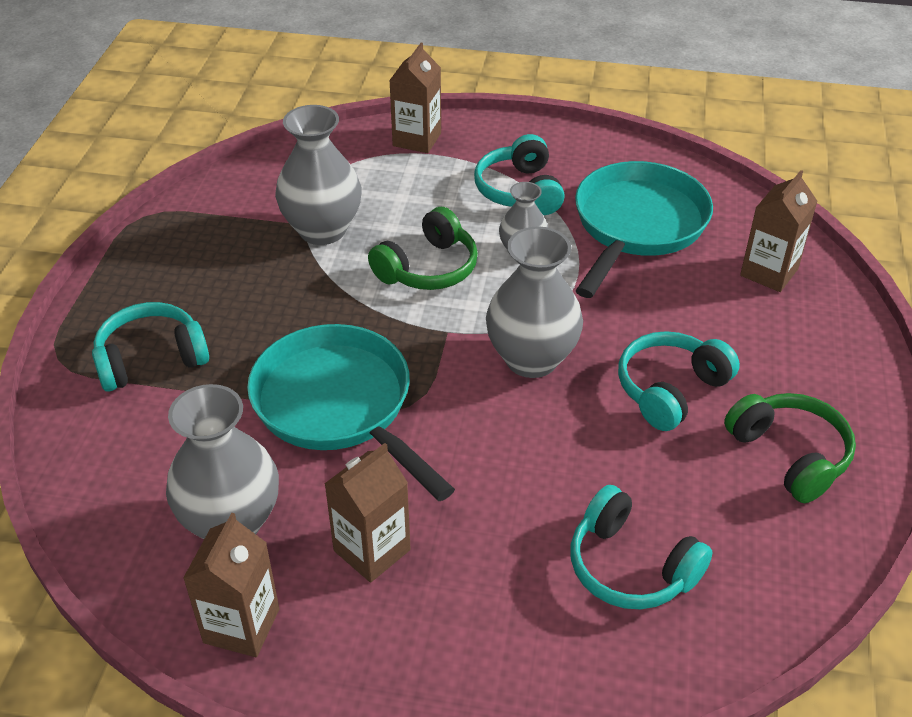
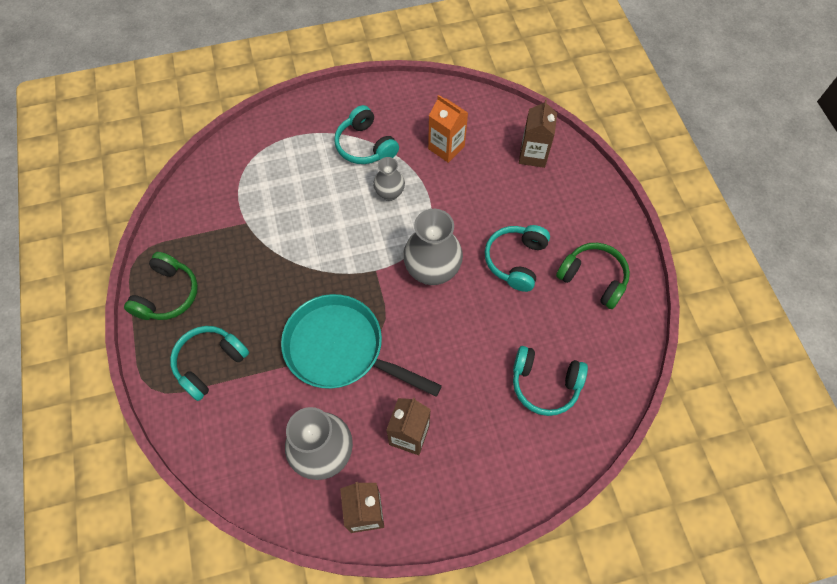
camera: 25 degrees left, 20 degrees up
grey vase [275,105,361,245] -> none
green headphones [368,207,478,290] -> green headphones moved to [124,252,198,320]
brown carton [389,43,441,153] -> none
turquoise pan [575,161,713,298] -> orange carton [428,95,468,163]

